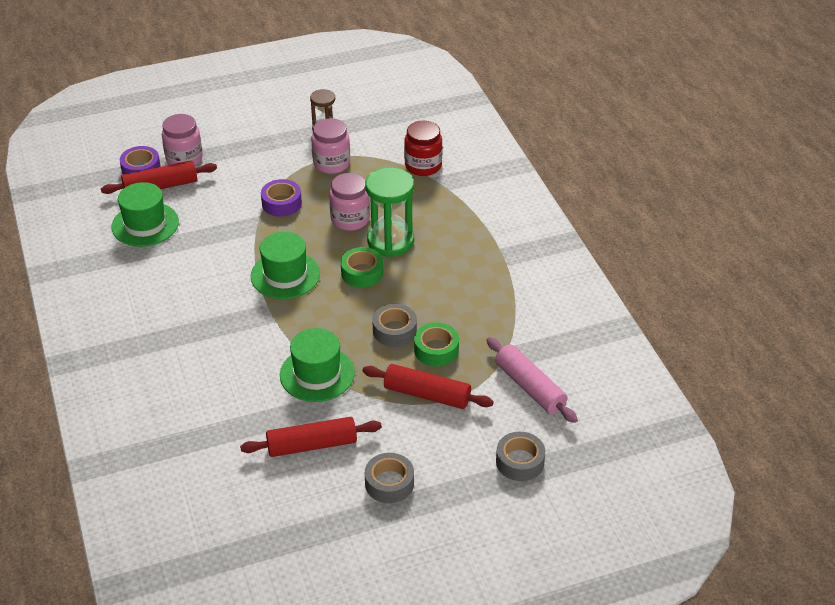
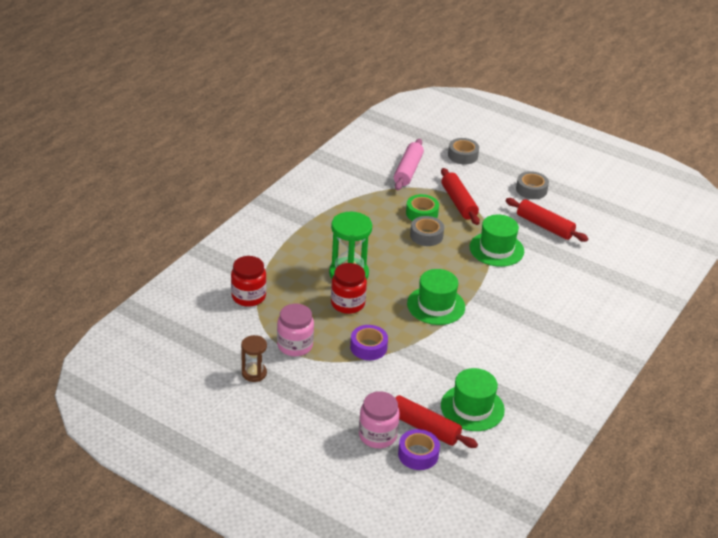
camera: 130 degrees left, 5 degrees down
pink jar [329,173,370,231] -> red jar [331,263,367,314]
green tape [341,247,383,288] -> none

